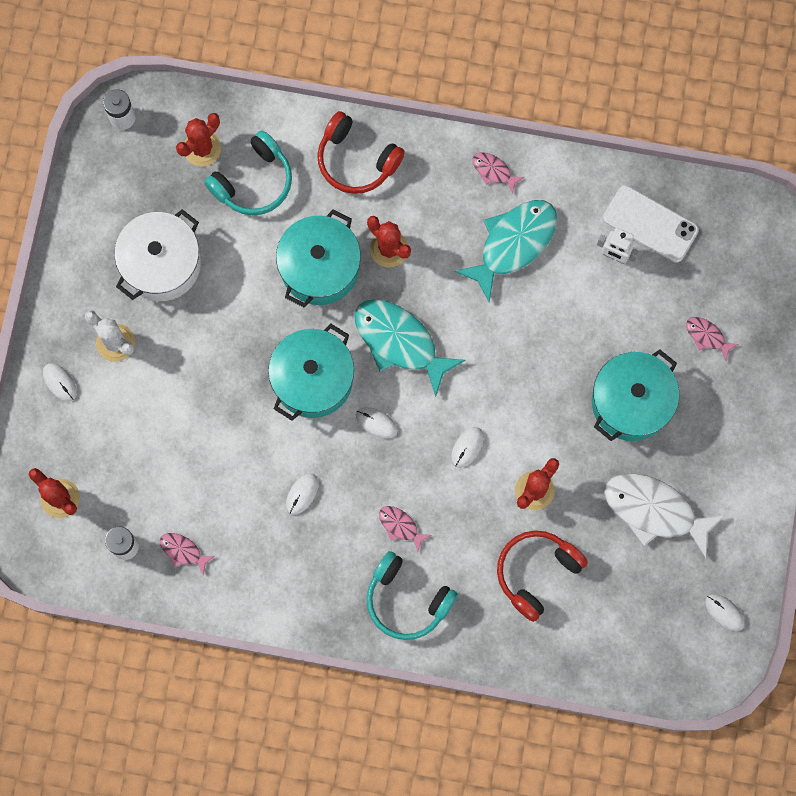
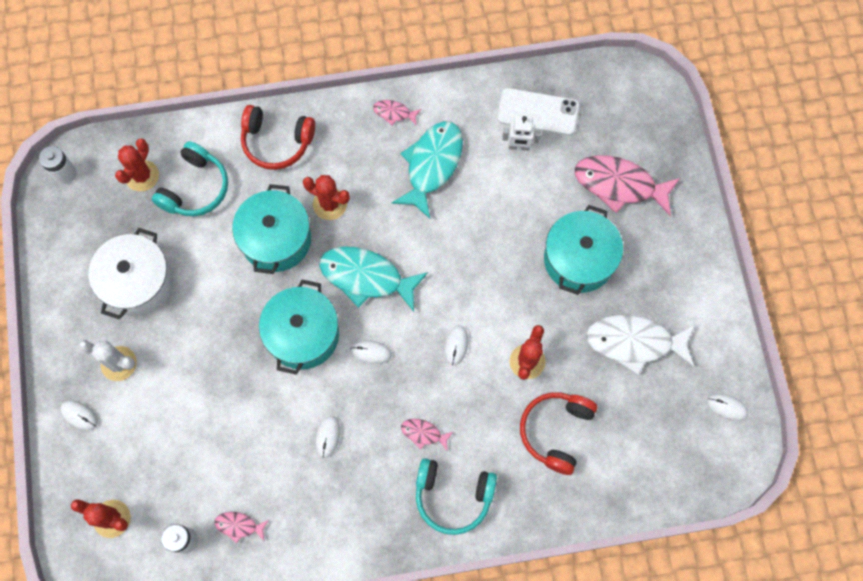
camera: 20 degrees left, 5 degrees down
pink fish [686,317,739,361] -> pink fish [575,155,680,216], size x2.14

